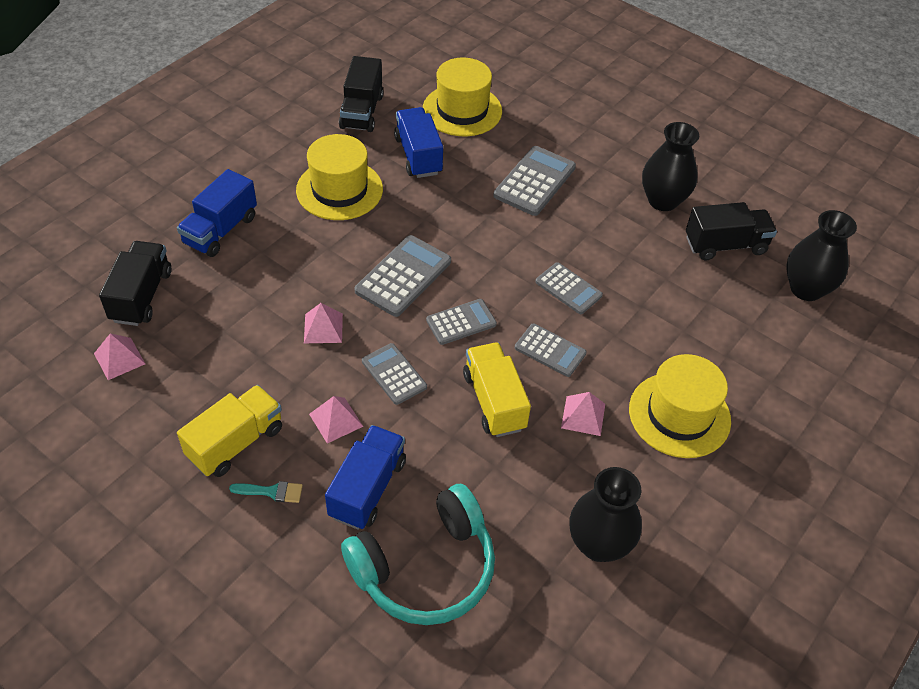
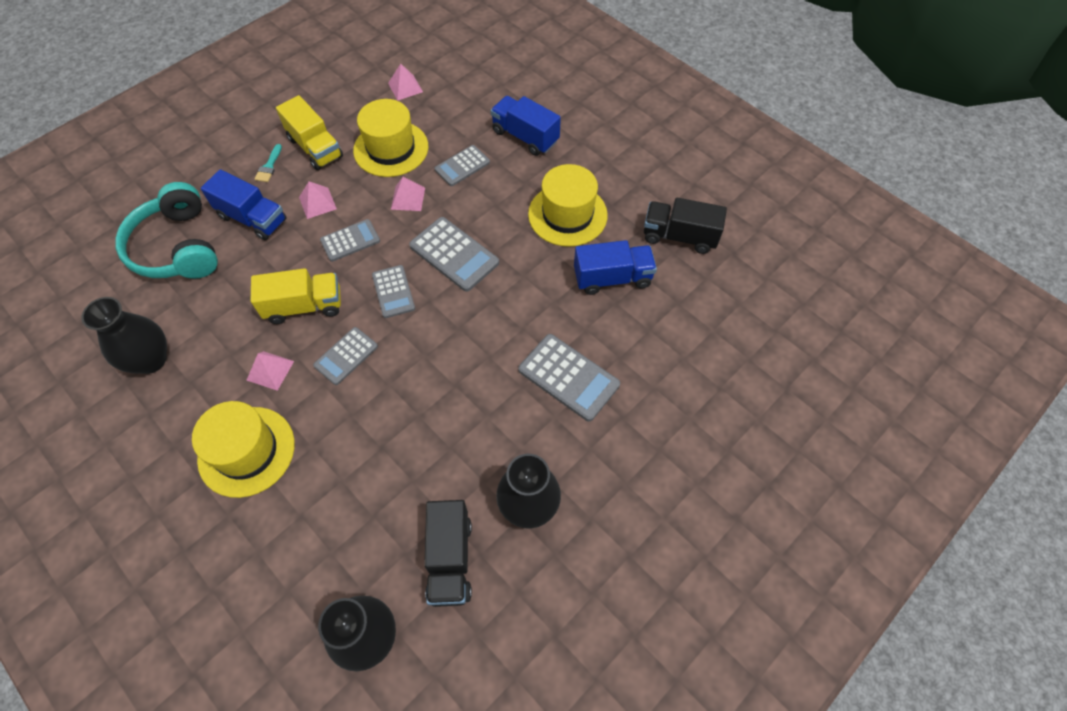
camera: 100 degrees right, 10 degrees up
black truck [99,241,171,326] -> none
yellow hat [423,58,502,136] -> yellow hat moved to [353,99,428,177]
grey calculator [536,262,603,314] -> grey calculator moved to [435,145,490,186]

